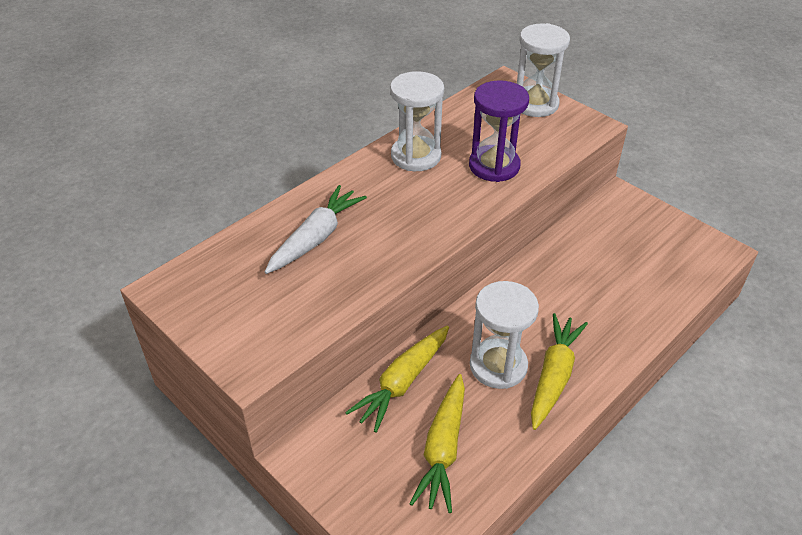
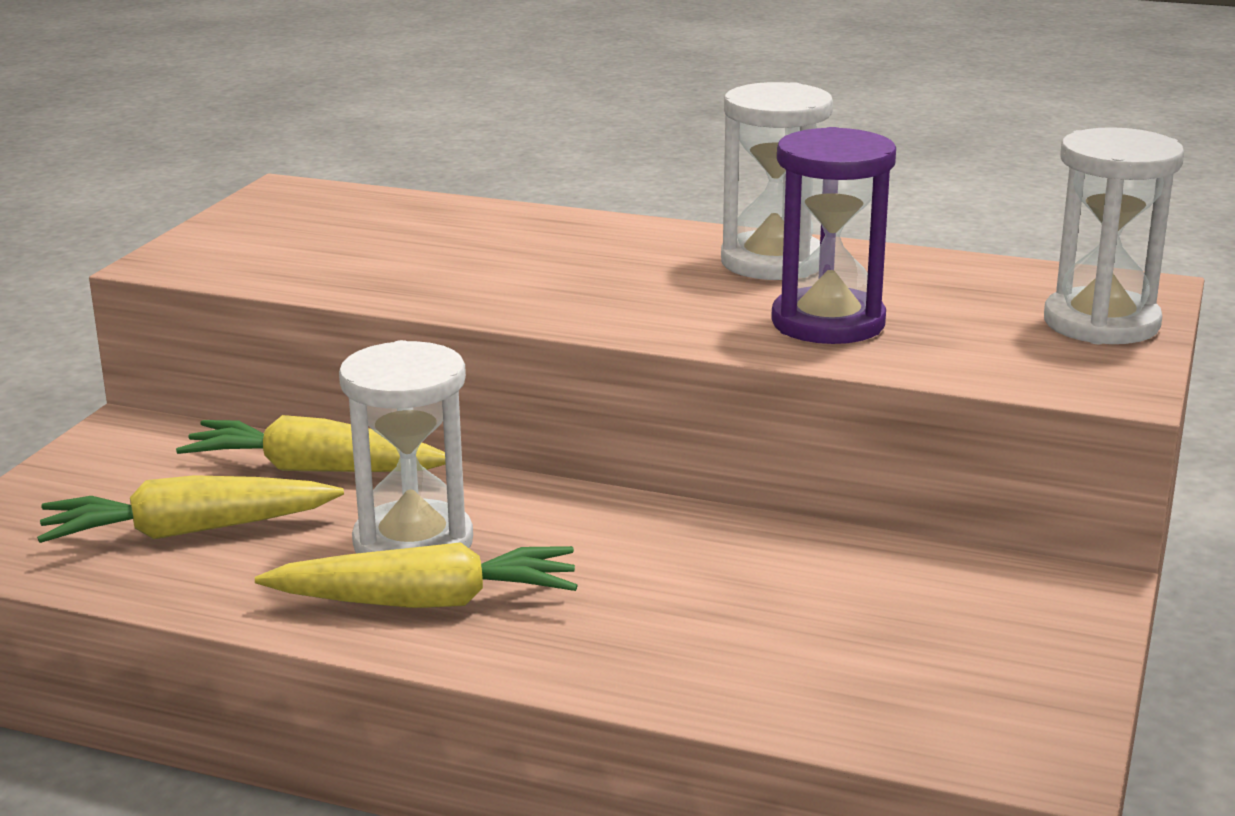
camera: 65 degrees right, 20 degrees down
white carrot [265,185,367,274] -> none

